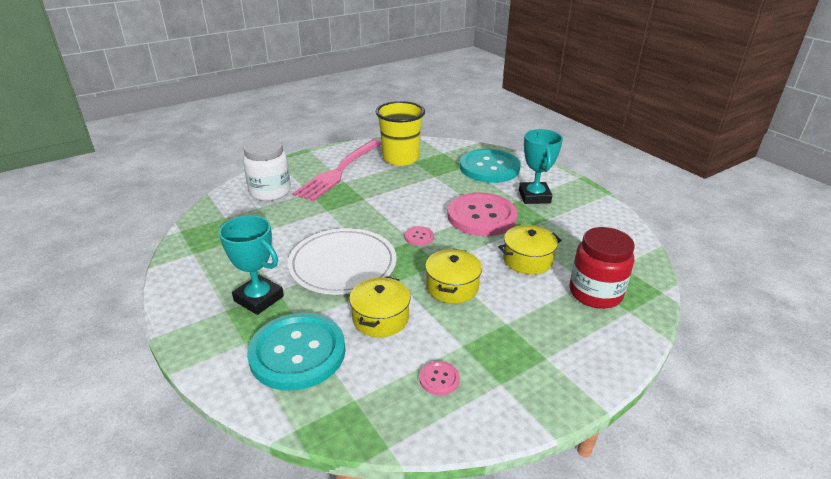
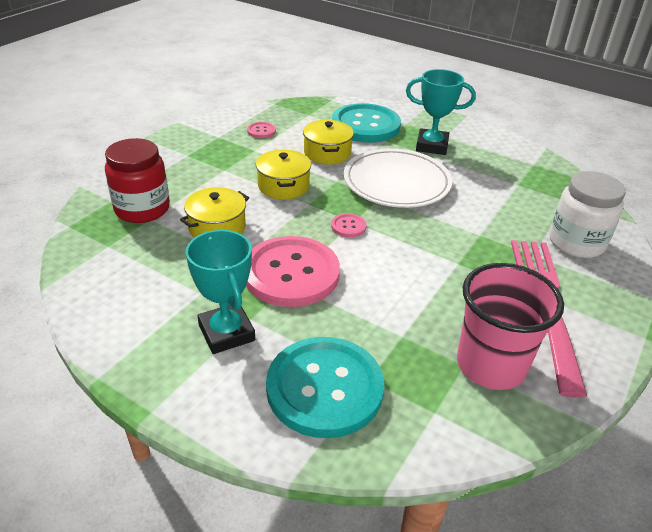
camera: 155 degrees right, 5 degrees up
yellow cup [376,101,425,166] -> pink cup [457,263,564,390]

